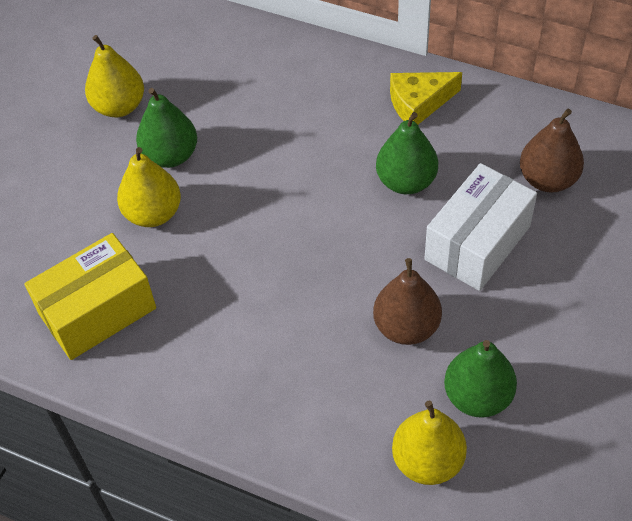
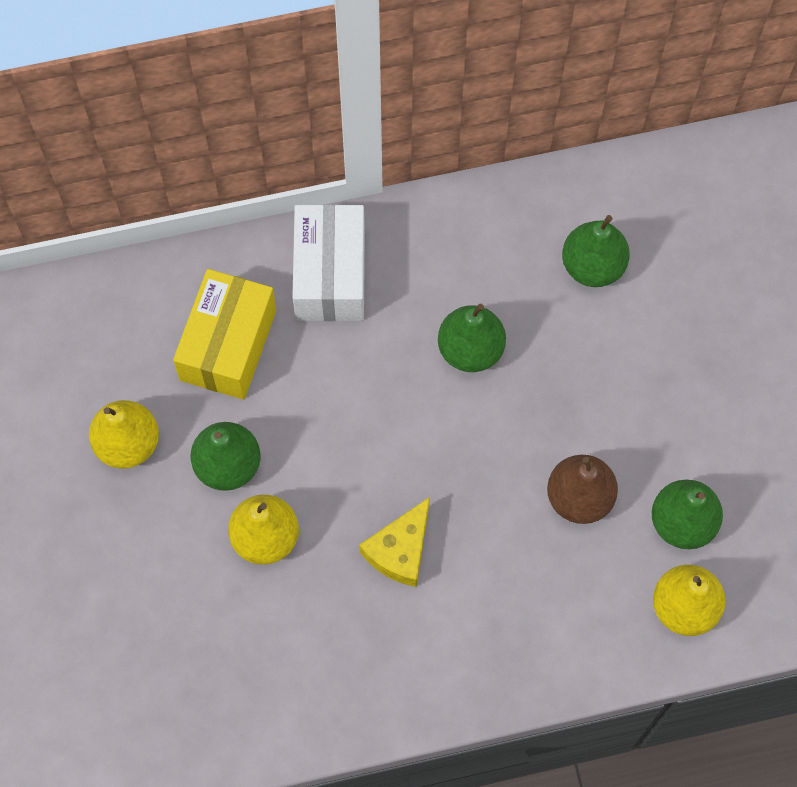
camera: 40 degrees left, 15 degrees up
yellow box [24,233,156,360] -> yellow box moved to [173,269,276,400]
yellow cheese [390,72,462,124] -> yellow cheese moved to [359,497,430,587]
white box [424,163,537,291] -> white box moved to [292,204,365,321]
brown pear [520,109,584,192] -> green pear [562,215,630,287]

